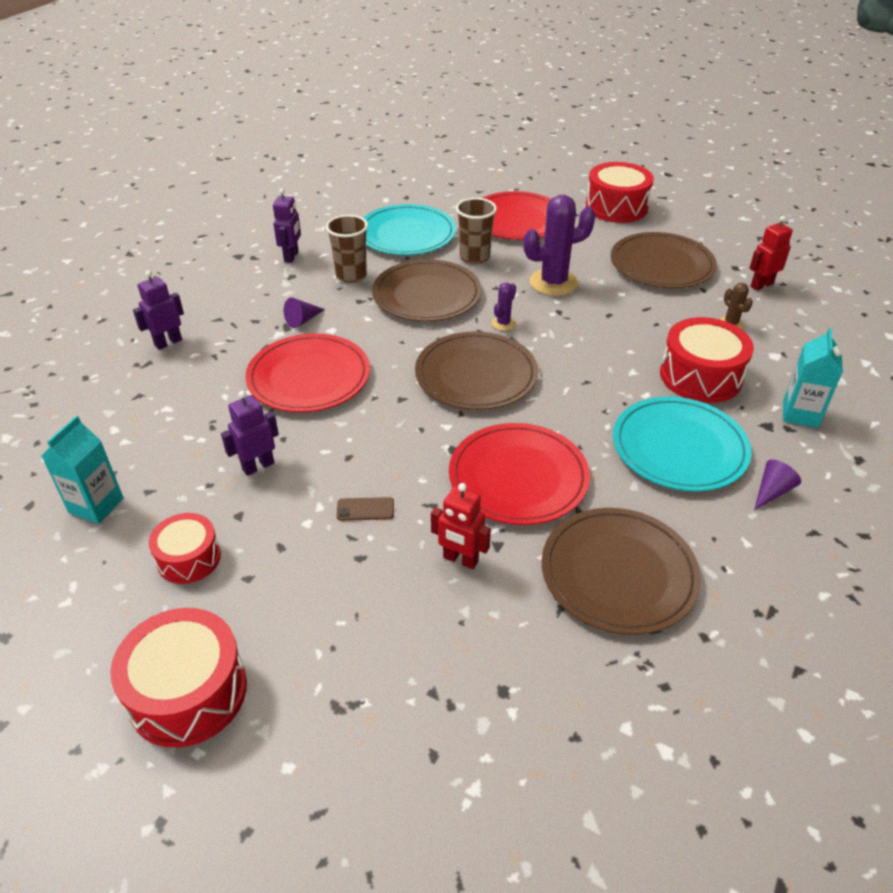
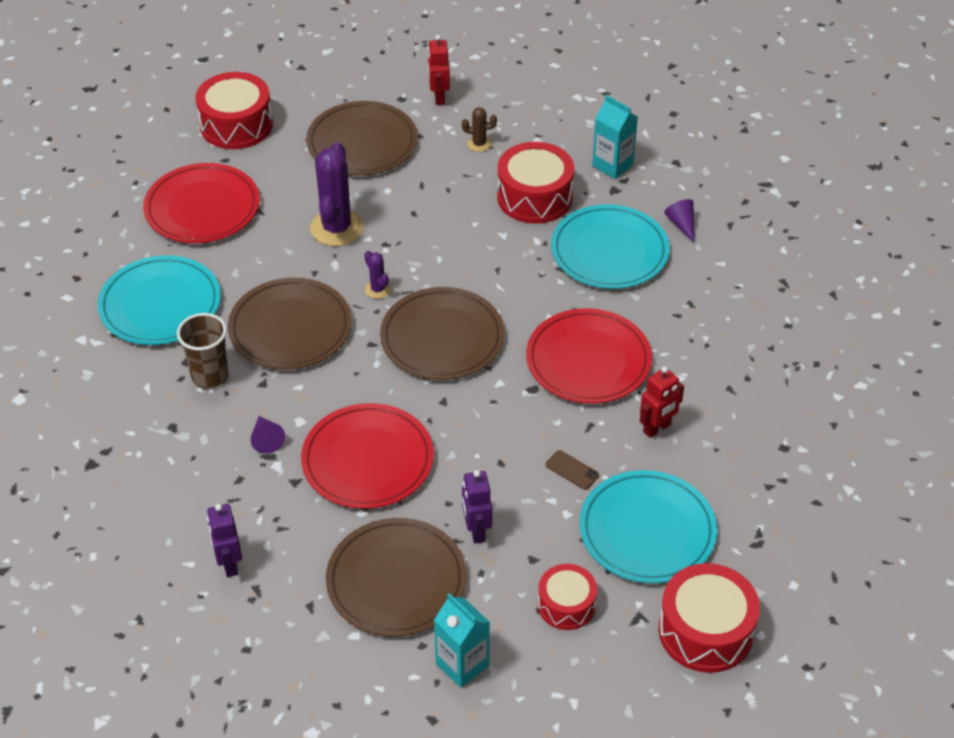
camera: 65 degrees left, 5 degrees up
purple robot [273,188,301,263] -> none
brown phone [337,497,394,521] -> brown phone turned 75 degrees counterclockwise [546,450,599,490]
brown cup [456,198,497,265] -> none
brown plate [542,508,701,635] -> brown plate moved to [326,518,467,637]
none -> turquoise plate [579,470,717,583]

